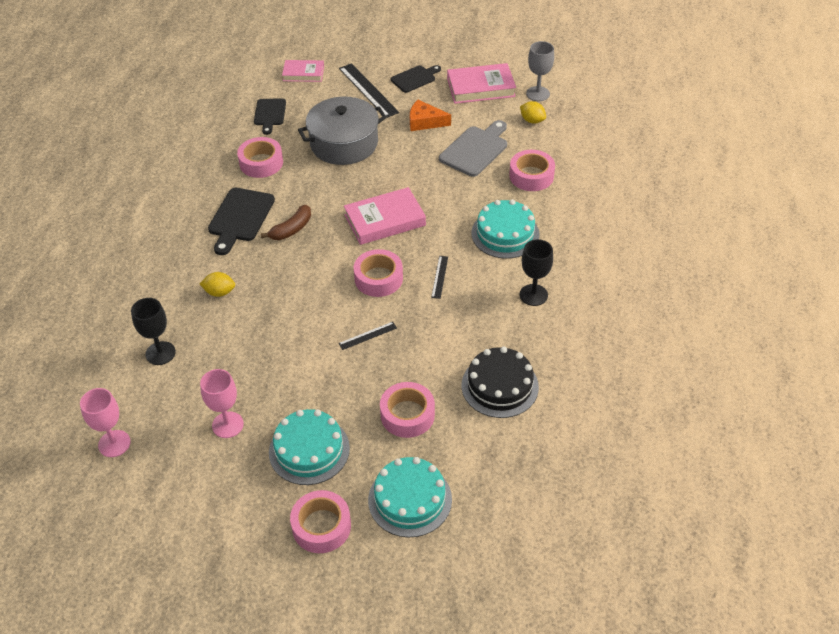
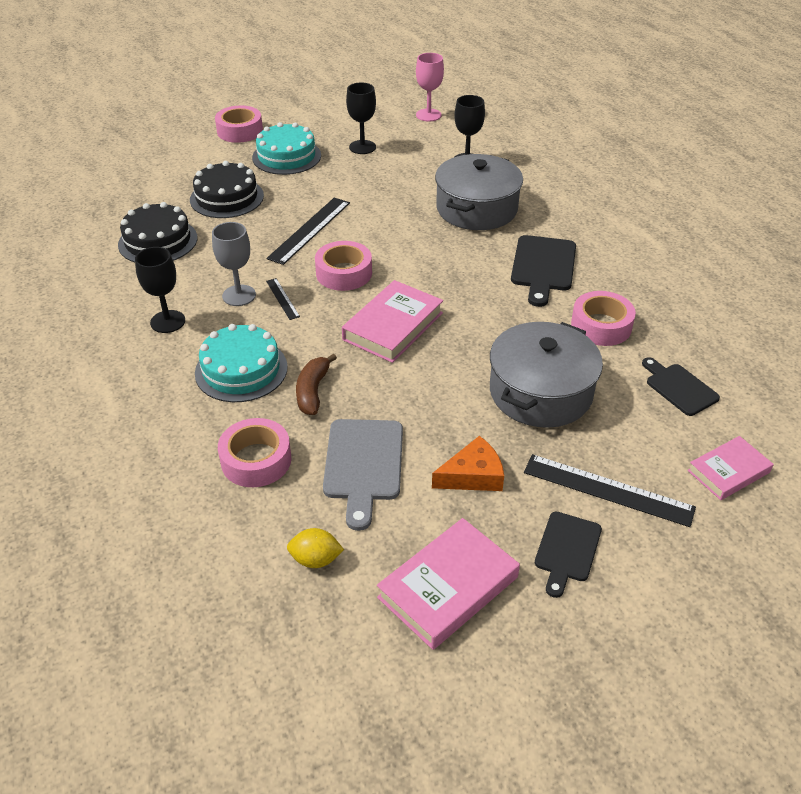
camera: 145 degrees right, 5 degrees down
yellow lemon [200,272,235,297] -> grey pot [435,154,523,230]
pink goblet [200,369,244,438] -> black goblet [346,82,376,154]
black cutting board [208,188,275,255] -> black cutting board turned 150 degrees counterclockwise [511,235,576,307]
brown banana [261,205,311,240] -> brown banana moved to [296,353,337,415]
black ruler [338,322,397,350] -> black ruler [267,198,350,265], size x1.96
turquoise cake [368,457,452,537] -> none
pink tape [380,382,435,438] -> black cake [190,161,264,218]
grey goblet [526,41,554,101] -> grey goblet moved to [212,222,256,306]

